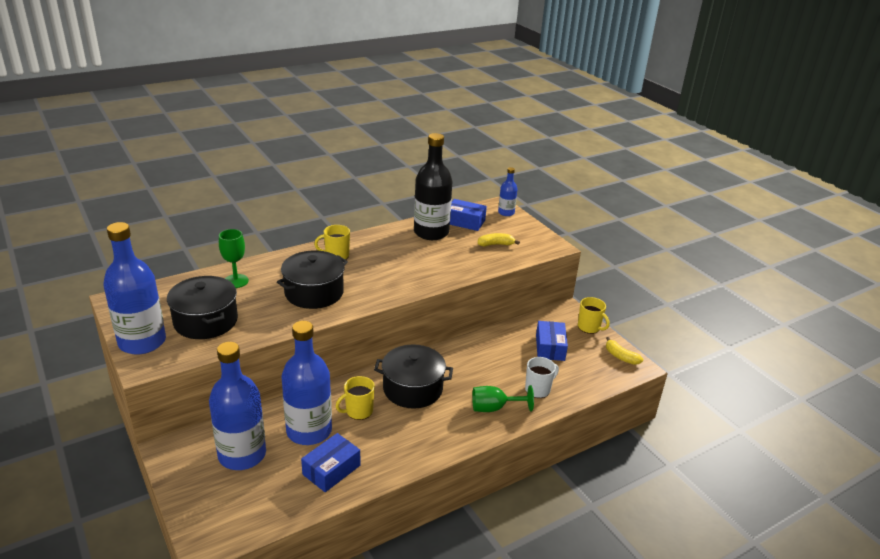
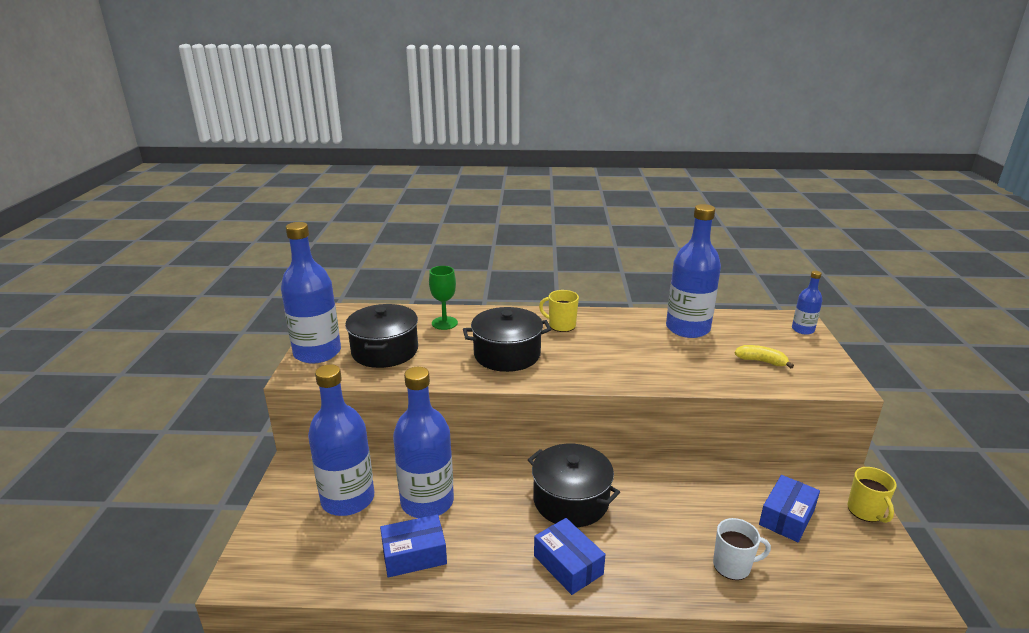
camera: 35 degrees right, 5 degrees down
yellow mug [336,376,375,420] -> none
black bottle [414,133,452,240] -> blue bottle [666,204,721,338]
blue box [450,199,487,231] -> blue box moved to [534,518,606,595]
green goblet [472,385,534,412] -> none
yellow banana [606,337,643,365] -> none

